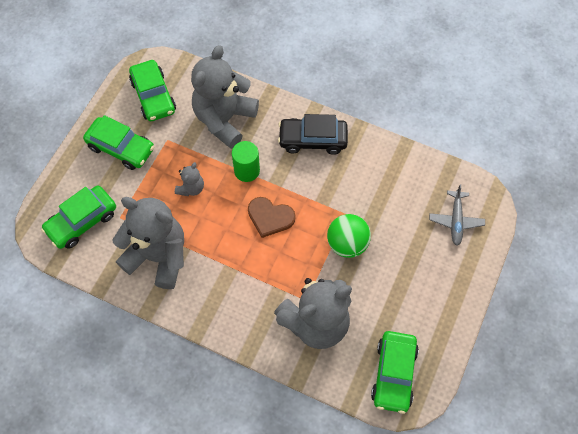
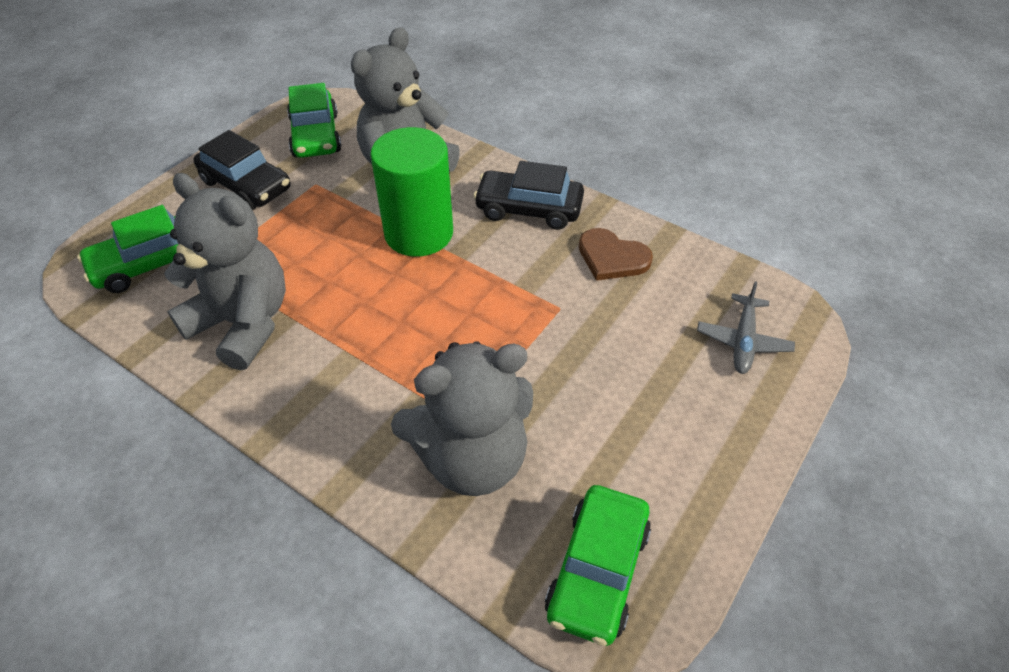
camera: 10 degrees right, 15 degrees down
green car [83,115,154,170] -> black car [194,130,291,210]
grey teddy bear [175,162,204,196] -> none
green cylinder [232,141,260,182] -> green cylinder [370,127,453,257], size x1.73
brown heart [248,197,296,238] -> brown heart moved to [579,228,653,281]
green ball [327,214,371,258] -> none

